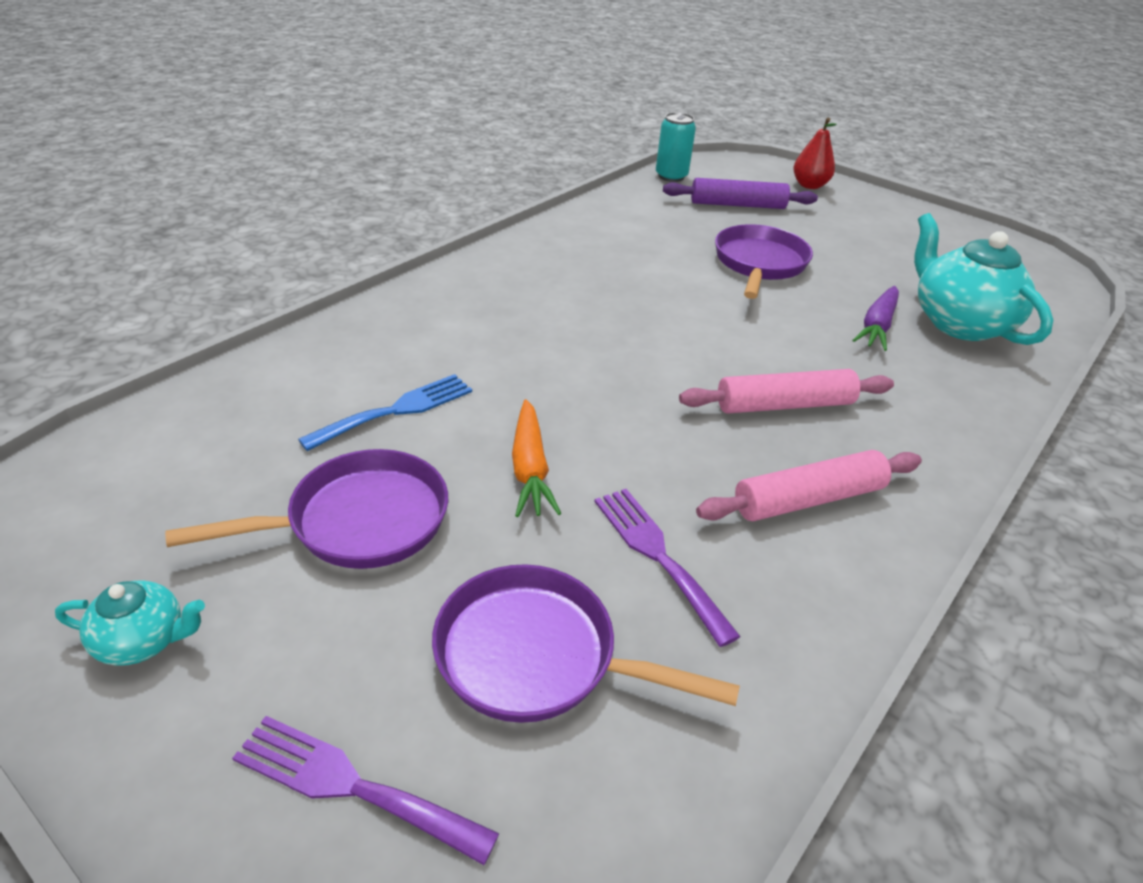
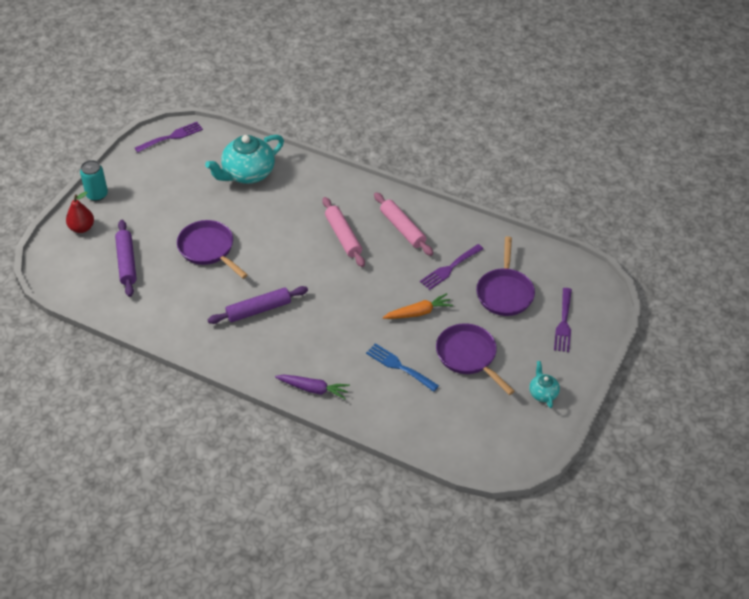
camera: 100 degrees left, 10 degrees up
turquoise can [656,112,696,182] -> turquoise can moved to [80,160,108,201]
purple pan [715,224,813,299] -> purple pan turned 45 degrees clockwise [177,220,248,279]
purple carrot [852,286,899,351] -> purple carrot moved to [275,375,350,399]
none -> purple fork [135,122,203,153]
none -> purple rolling pin [207,286,308,324]

